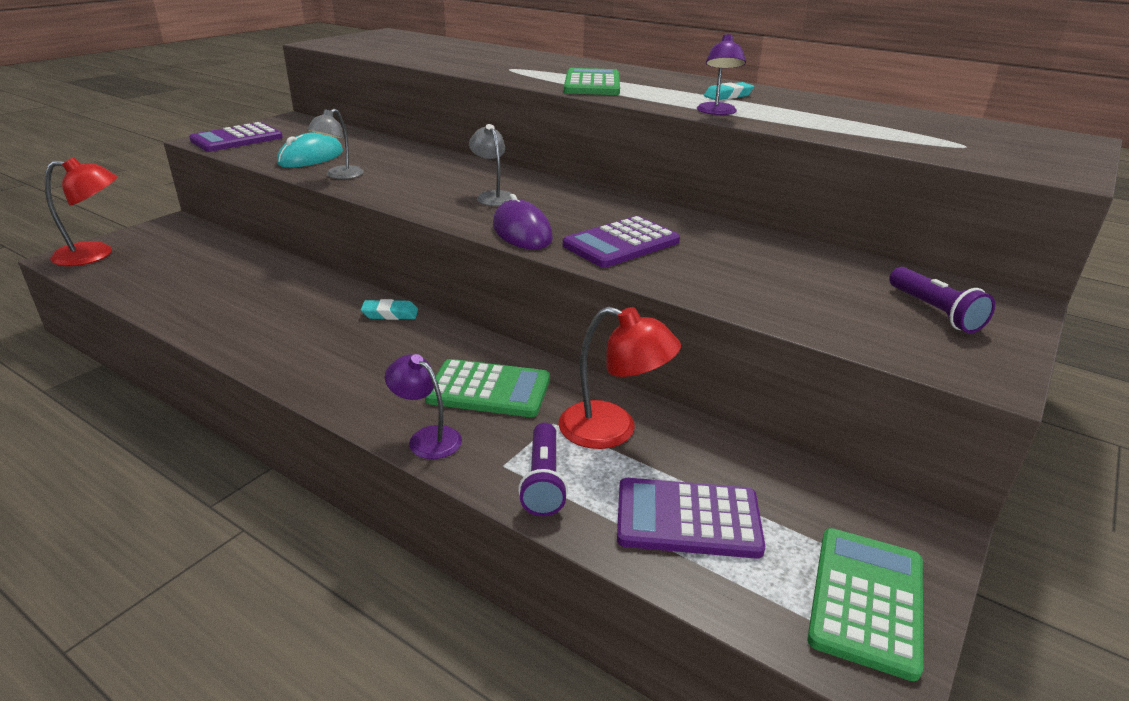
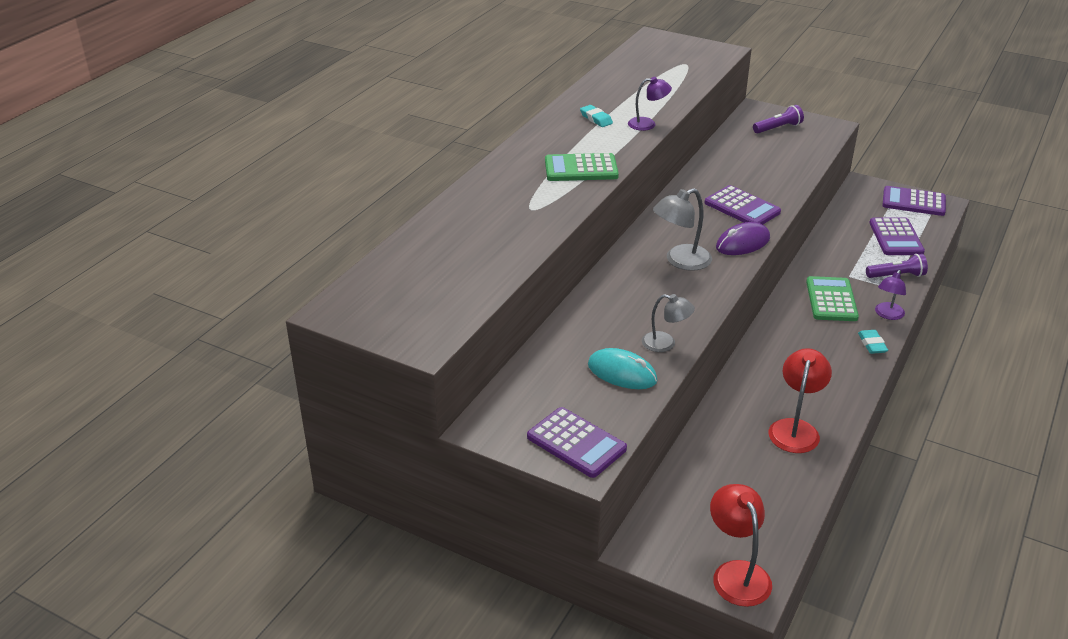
camera: 95 degrees left, 5 degrees up
turquoise eraser [361,299,418,320] -> turquoise eraser moved to [858,330,888,354]
grey lamp [469,124,512,206] -> grey lamp [653,188,712,271], size x1.52
red lamp [558,307,681,449] -> red lamp moved to [768,348,832,453]
green calculator [807,528,923,681] -> purple calculator [882,186,946,216]

